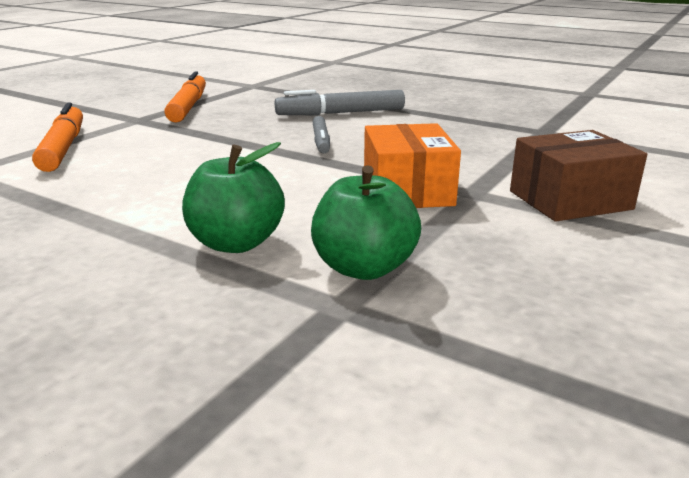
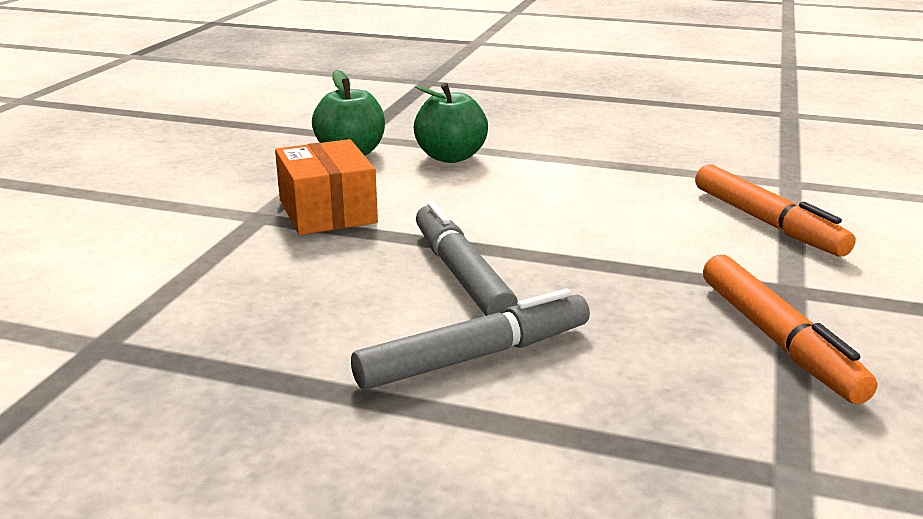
camera: 165 degrees right, 0 degrees up
grey marker [313,116,330,153] -> grey marker [416,201,518,316], size x1.67
brown box [510,130,647,222] -> none

